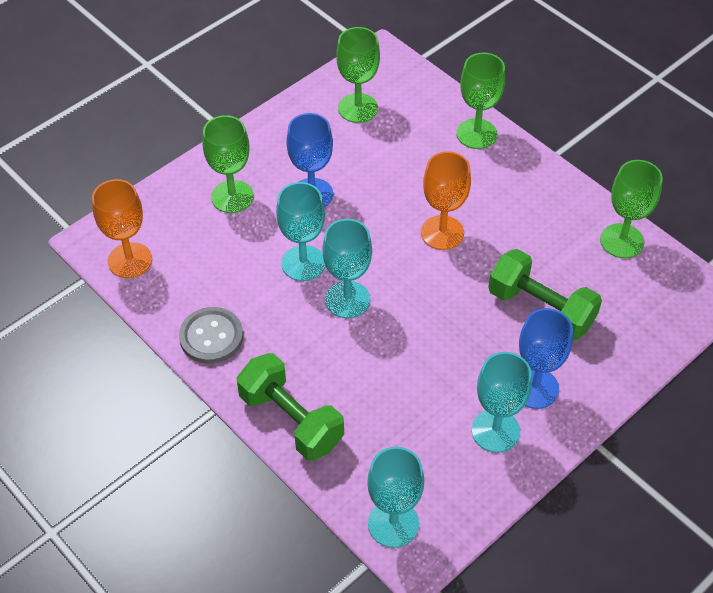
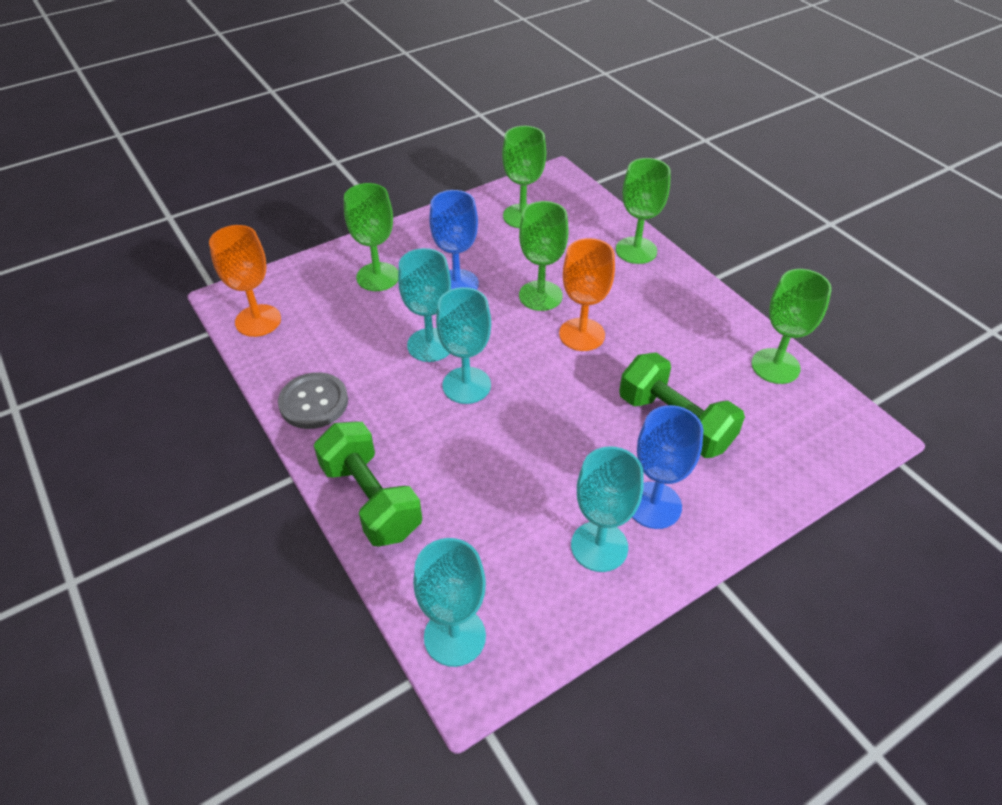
camera: 10 degrees right, 5 degrees down
none -> green goblet [519,201,568,311]

